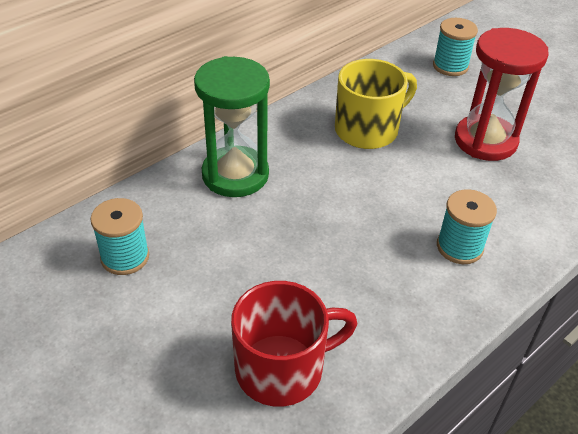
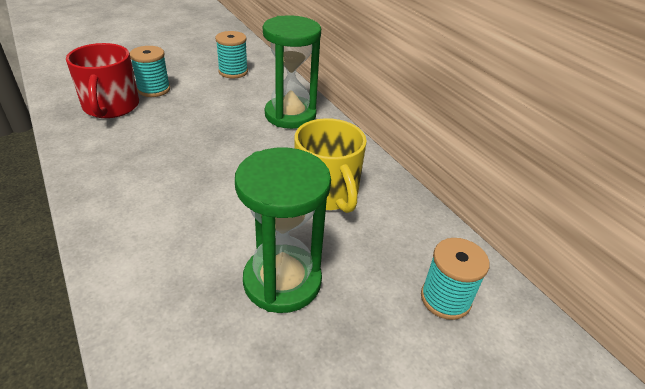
camera: 100 degrees right, 5 degrees down
turquoise spool [437,189,497,264] -> turquoise spool moved to [130,46,170,97]
red hourglass [455,28,549,161] -> green hourglass [235,148,331,313]

